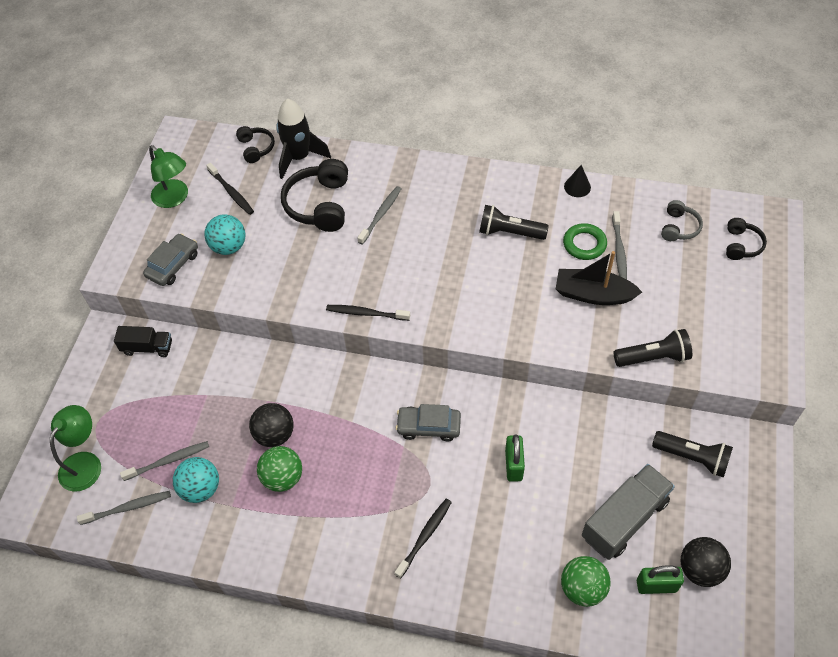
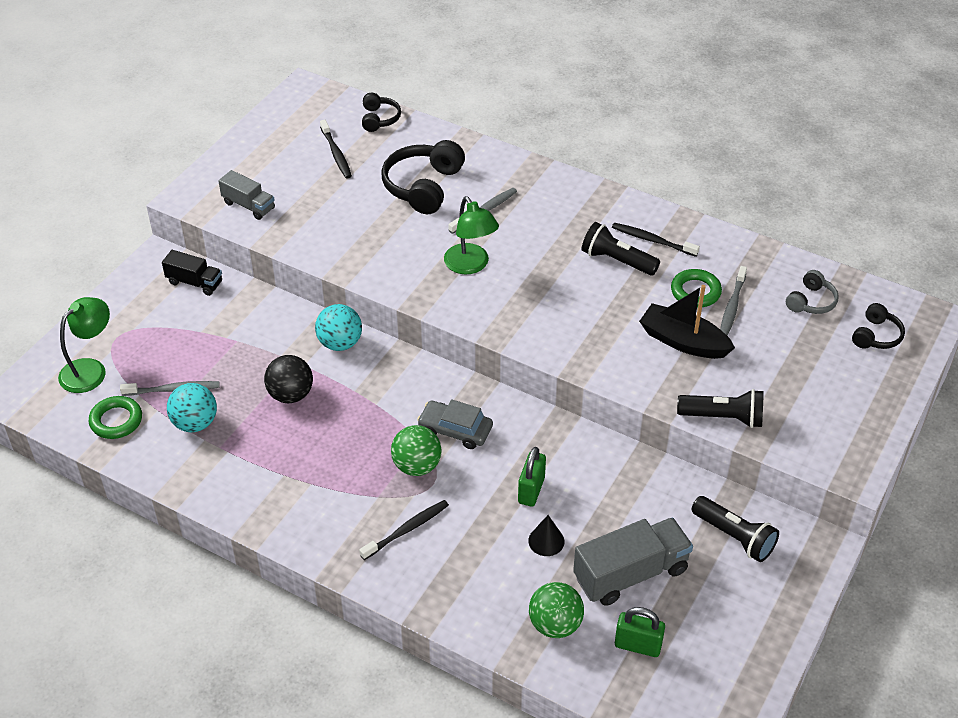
camera: 15 degrees right, 10 degrees down
grey toothbrush [77,491,171,525] -> green ring [89,396,142,439]
grey car [143,233,198,286] -> grey truck [219,170,275,220]
green lamp [149,145,188,208] -> green lamp moved to [444,196,499,274]
turquoise ball [204,214,246,255] -> turquoise ball moved to [315,304,362,351]
green ball [257,446,302,492] -> green ball moved to [391,425,442,476]
black rocket [276,99,331,179] -> none
black toothbrush [326,305,410,321] -> black toothbrush moved to [612,223,700,257]
black cone [564,165,591,197] -> black cone moved to [528,515,565,556]
black ball [681,537,731,587] -> none

